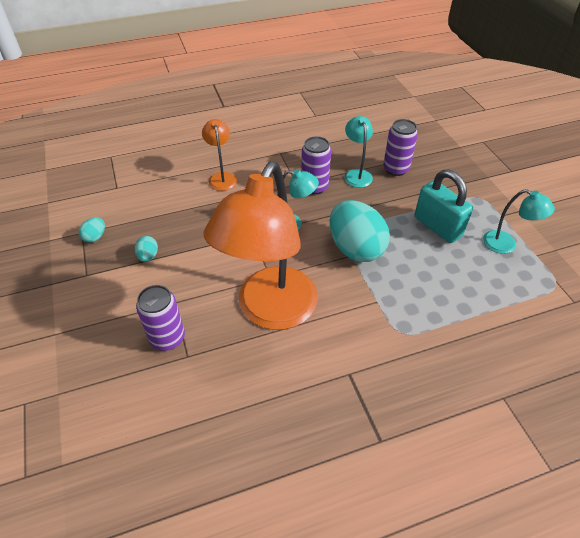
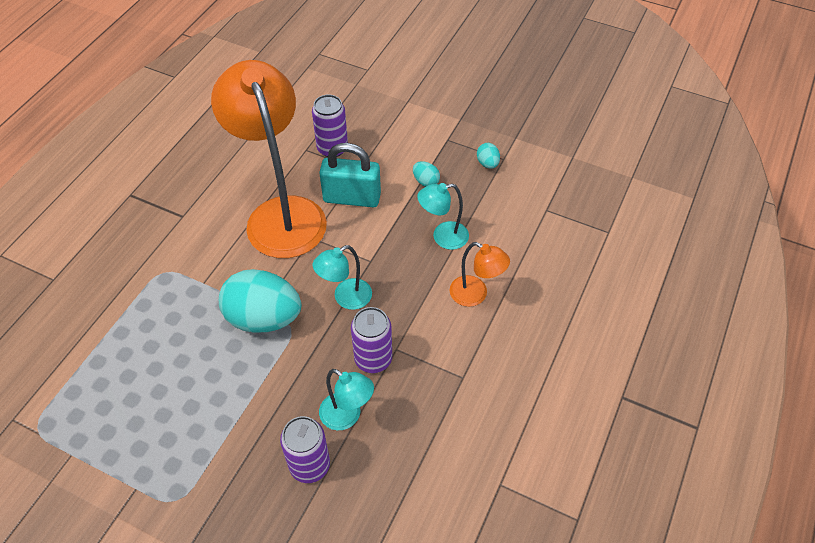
camera: 135 degrees right, 5 degrees up
turquoise padlock [415,170,473,243] -> turquoise padlock moved to [319,143,381,208]
turquoise lamp [483,189,555,254] -> turquoise lamp moved to [417,183,469,250]

